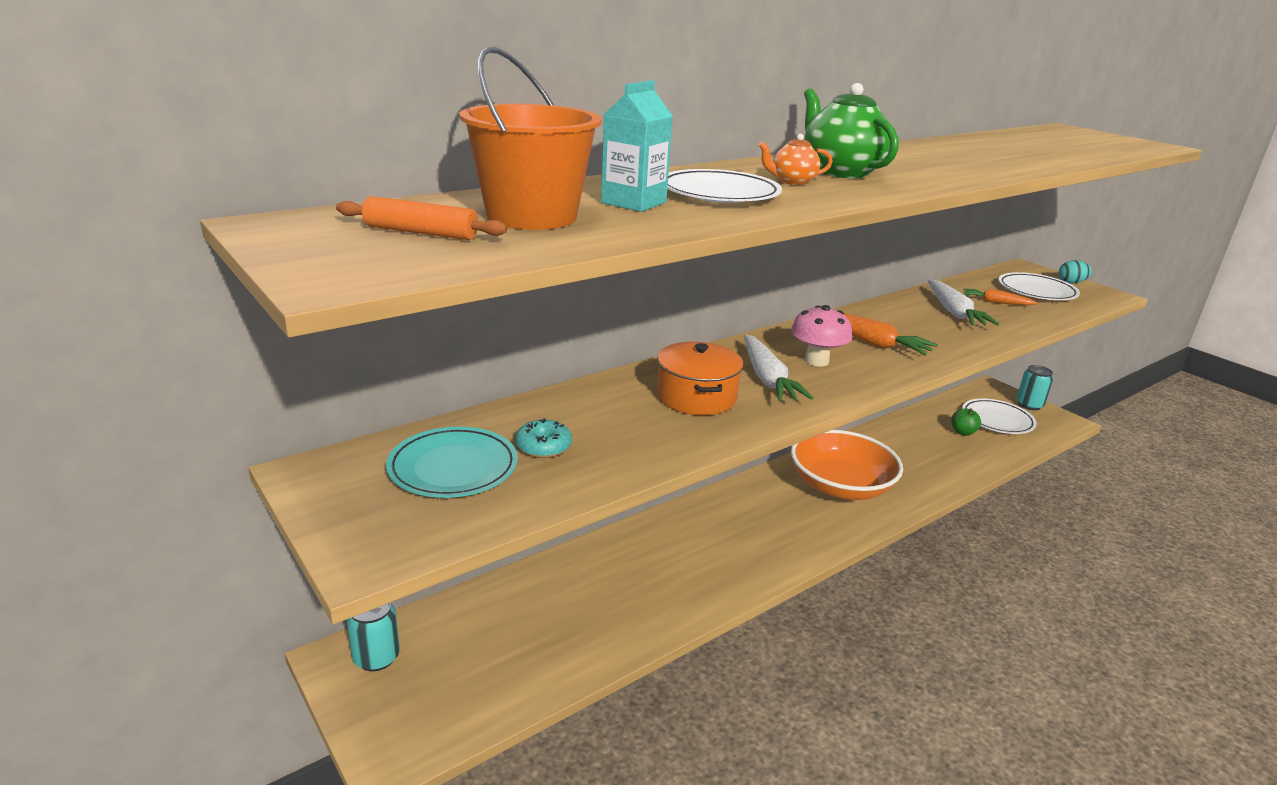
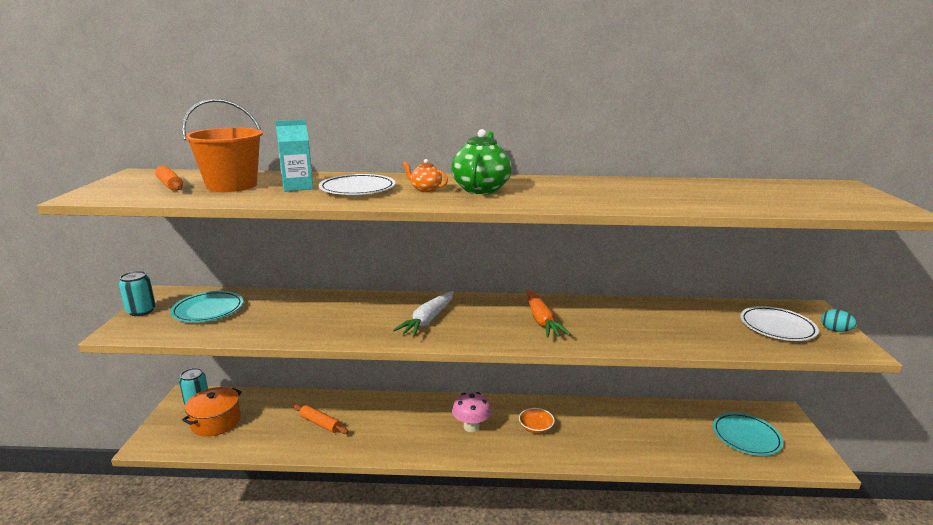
camera: 40 degrees right, 5 degrees down
turquoise donut [515,418,572,458] -> none
orange pot [657,341,743,415] -> orange pot moved to [182,387,242,437]
pink mushroom [791,305,852,367] -> pink mushroom moved to [452,392,492,432]
orange bowl [791,430,903,500] -> orange bowl [519,408,555,434], size x0.43
white carrot [928,280,999,326] -> none
green apple [951,408,981,436] -> none
white plate [962,398,1037,434] -> turquoise plate [713,413,783,456]
orange carrot [963,289,1038,305] -> none
turquoise can [1016,365,1053,410] -> turquoise can moved to [119,271,156,316]
none -> orange rolling pin [293,404,349,434]

